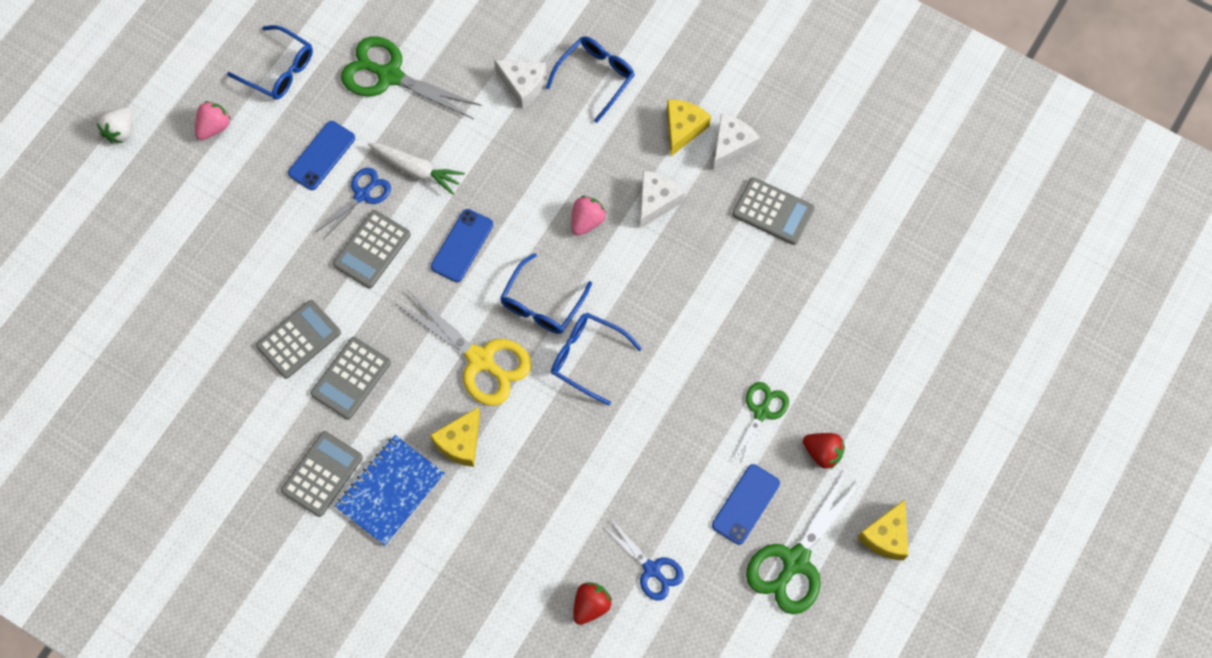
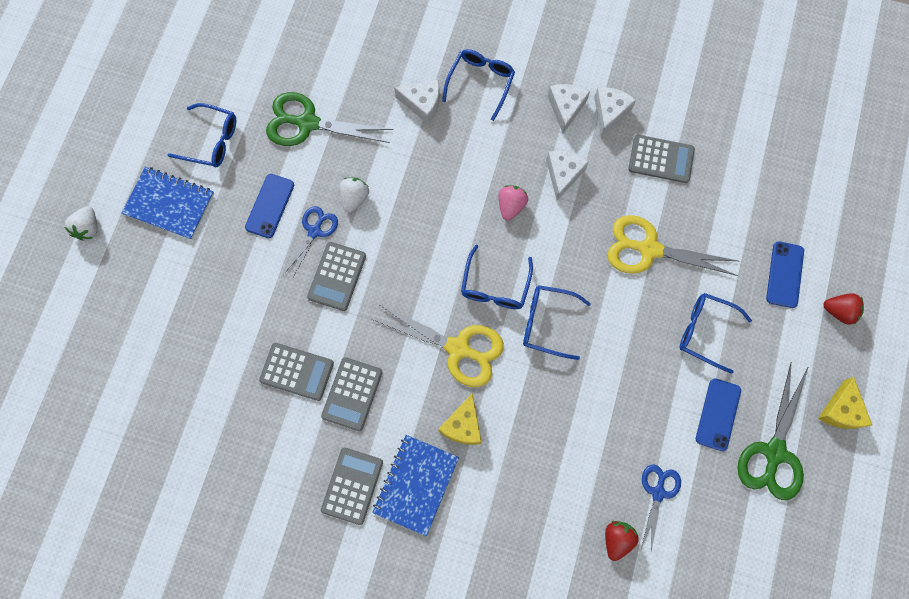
camera: 15 degrees left, 5 degrees up
pink strawberry [195,101,231,140] -> blue notebook [122,167,214,240]
grey calculator [256,300,341,379] -> grey calculator turned 75 degrees clockwise [259,343,334,401]
white carrot [368,143,465,195] -> white strawberry [339,177,369,213]
blue phone [431,209,493,282] -> blue phone moved to [766,241,804,308]
blue scissors [604,519,683,601] -> blue scissors turned 105 degrees counterclockwise [641,464,681,551]
yellow cheese [667,99,711,156] -> white cheese [548,84,590,134]
green scissors [730,382,789,468] -> blue glasses [680,293,752,374]
red strawberry [803,433,845,469] -> red strawberry moved to [823,293,864,325]
none -> yellow scissors [607,215,738,276]

